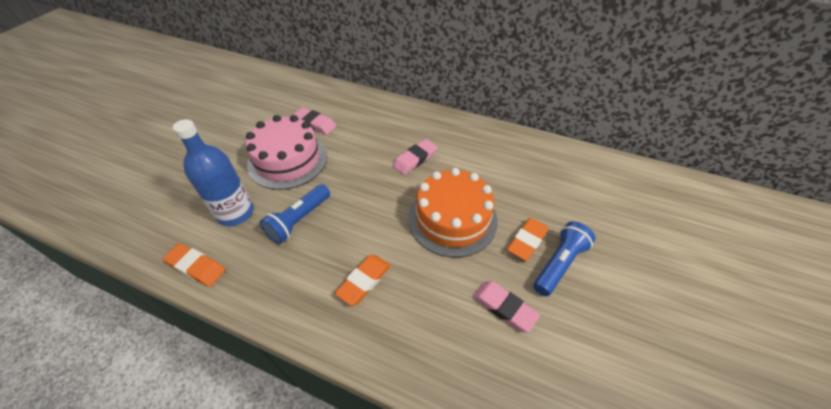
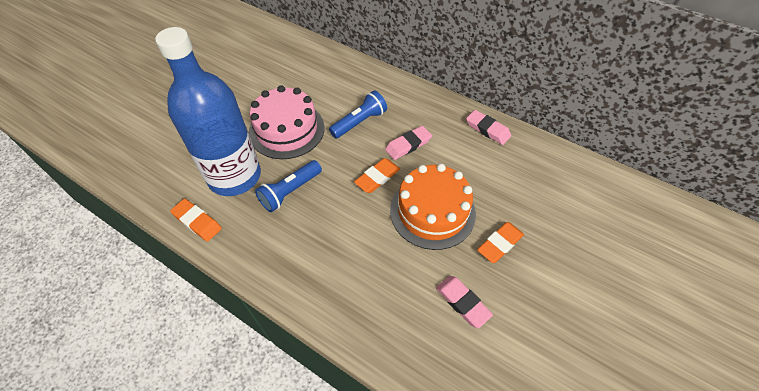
camera: 10 degrees right, 5 degrees up
blue bottle [173,119,254,226] -> blue bottle [155,27,261,196], size x1.60
pink eraser [293,107,336,134] -> pink eraser moved to [466,110,511,145]
orange eraser [335,255,391,306] -> orange eraser moved to [354,158,400,193]
blue flashlight [533,222,595,296] -> blue flashlight moved to [329,90,387,139]

